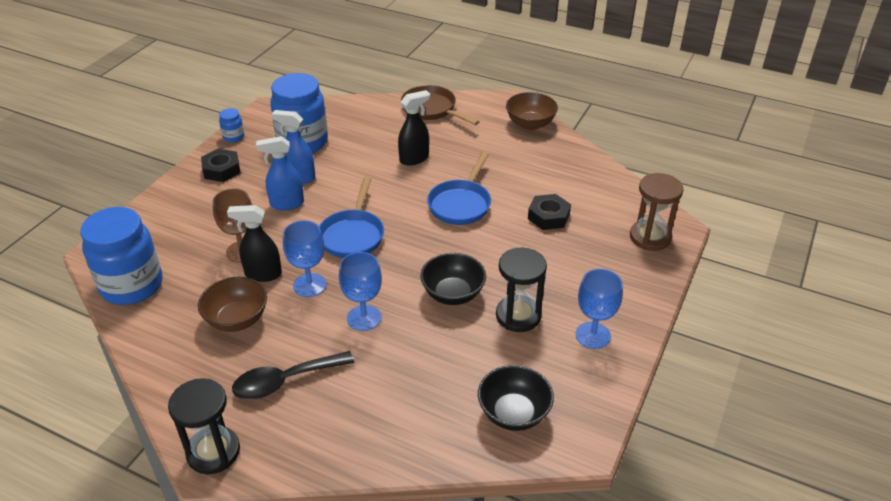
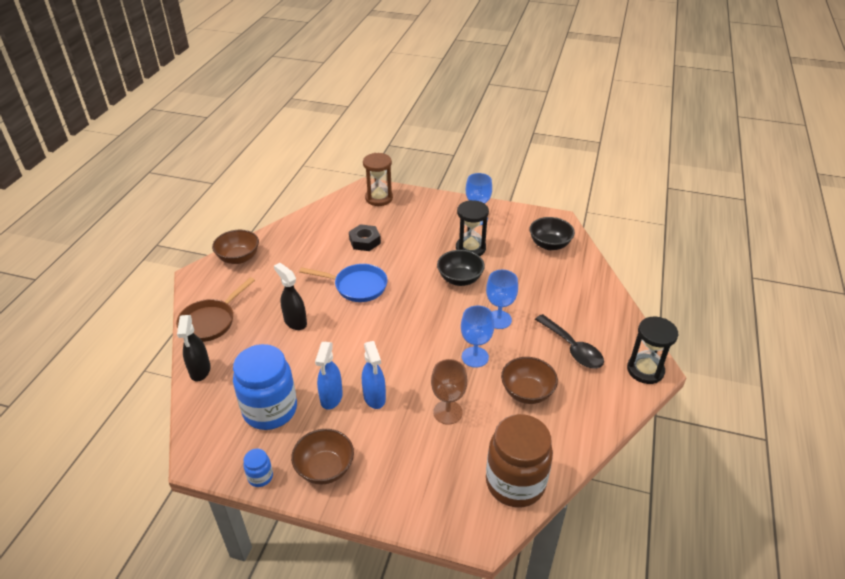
camera: 100 degrees left, 0 degrees up
blue jar [80,207,162,305] -> brown jar [486,414,553,507]
black nut [201,149,240,182] -> brown bowl [291,429,354,484]
black spray bottle [227,205,282,282] -> black spray bottle moved to [177,315,211,382]
blue pan [319,177,384,258] -> none

